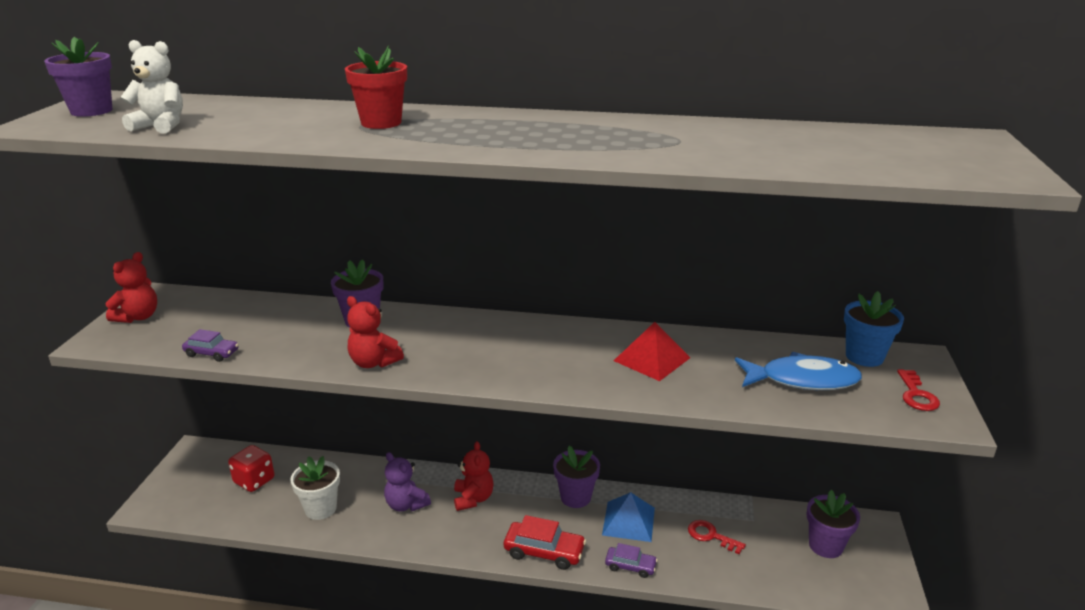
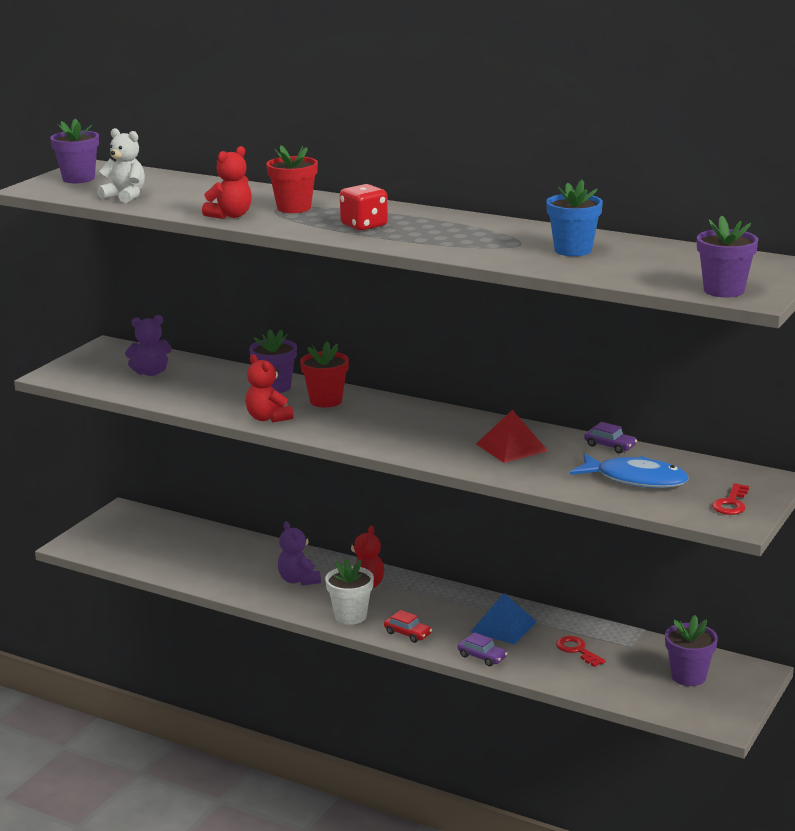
camera: 20 degrees right, 5 degrees down
red teddy bear [105,252,157,323] -> red teddy bear moved to [202,146,252,219]
purple car [182,329,239,362] -> purple car moved to [584,422,637,453]
red dice [228,445,274,492] -> red dice moved to [340,184,388,231]
white flower pot [291,456,340,520] -> white flower pot moved to [325,558,374,625]
red car [504,515,586,570] -> red car [384,610,432,643], size x0.62
purple flower pot [553,446,600,508] -> purple flower pot moved to [697,216,758,297]
blue flower pot [844,291,904,367] -> blue flower pot moved to [546,180,603,256]
none -> purple teddy bear [125,315,172,376]
none -> red flower pot [300,341,349,407]

